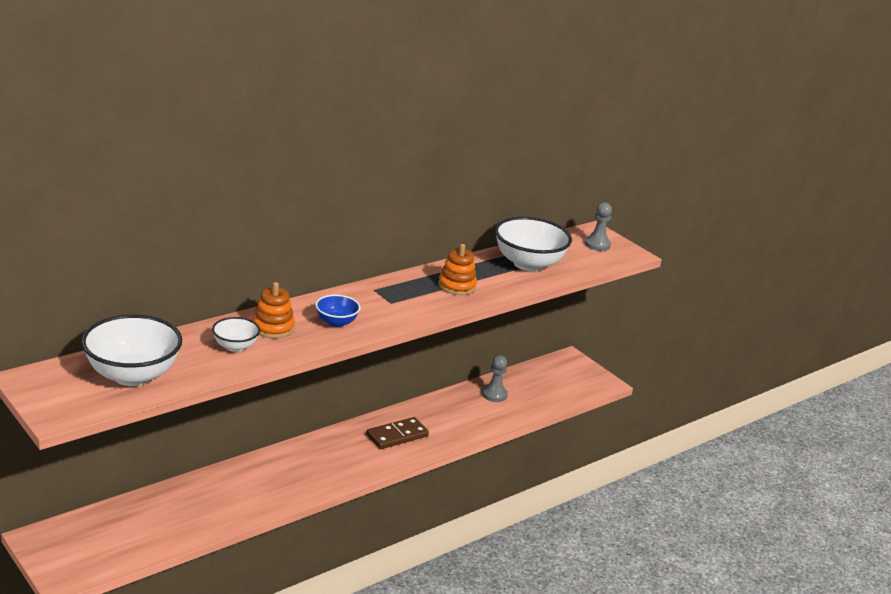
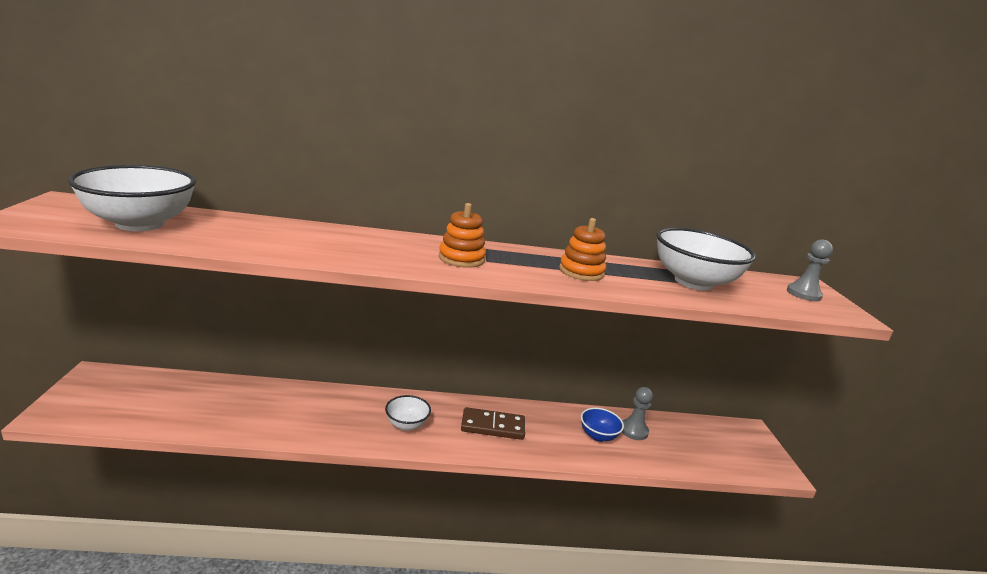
camera: 35 degrees right, 5 degrees down
white bowl [212,317,260,352] -> white bowl moved to [385,395,431,431]
orange stacking toy [253,282,295,338] -> orange stacking toy moved to [439,203,486,268]
blue bowl [315,295,361,327] -> blue bowl moved to [581,408,624,442]

